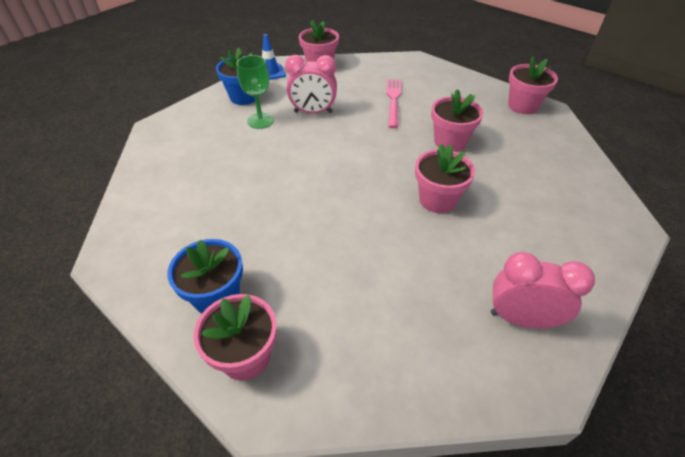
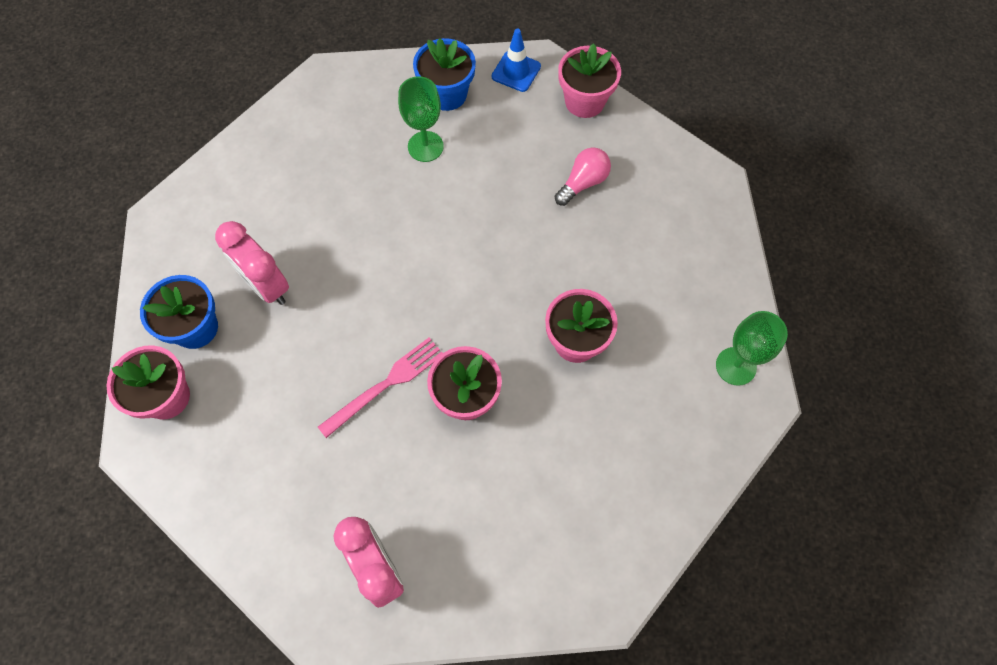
camera: 45 degrees right, 20 degrees up
pink clock [285,55,337,114] -> pink clock moved to [215,221,289,305]
pink fork [386,79,401,128] -> pink fork moved to [318,338,442,438]
pink flower pot [508,56,558,114] -> green goblet [716,311,788,386]
none -> pink light bulb [555,147,611,206]

